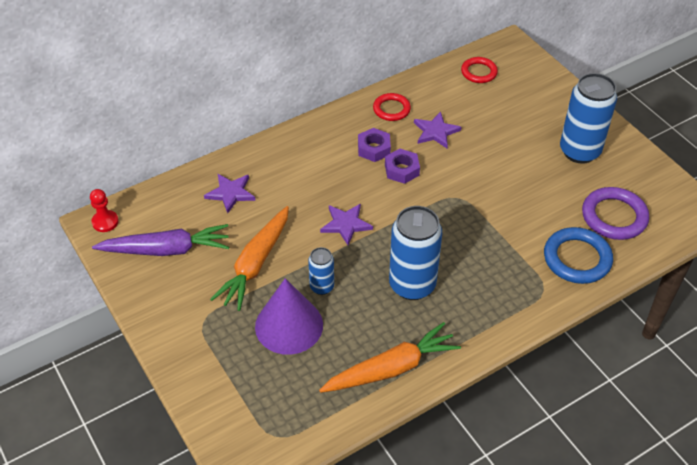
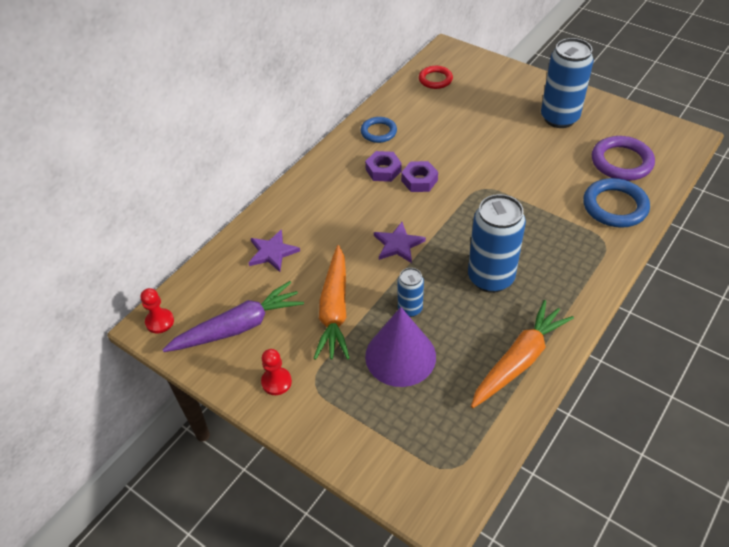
camera: 20 degrees left, 0 degrees up
red ring [373,93,411,121] -> blue ring [361,117,397,143]
purple star [414,112,462,148] -> none
none -> red pawn [261,349,292,395]

